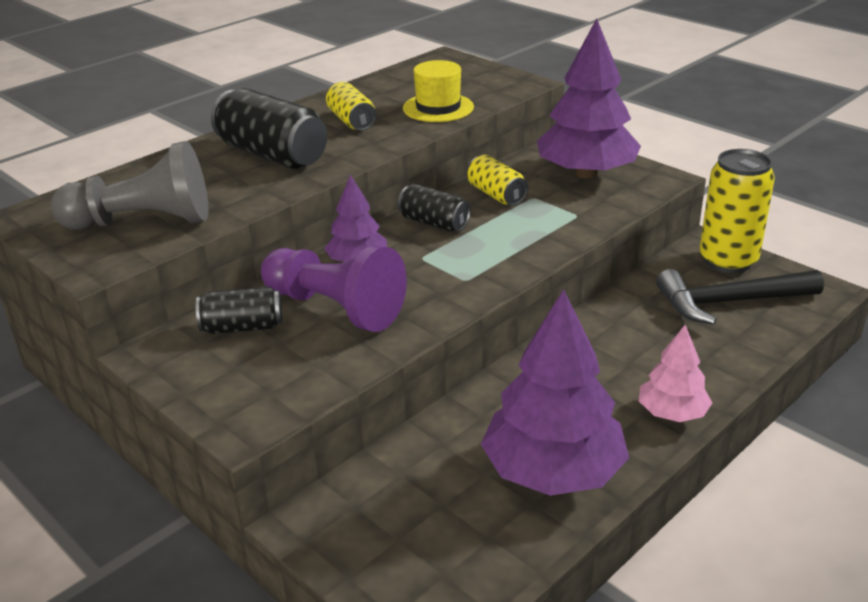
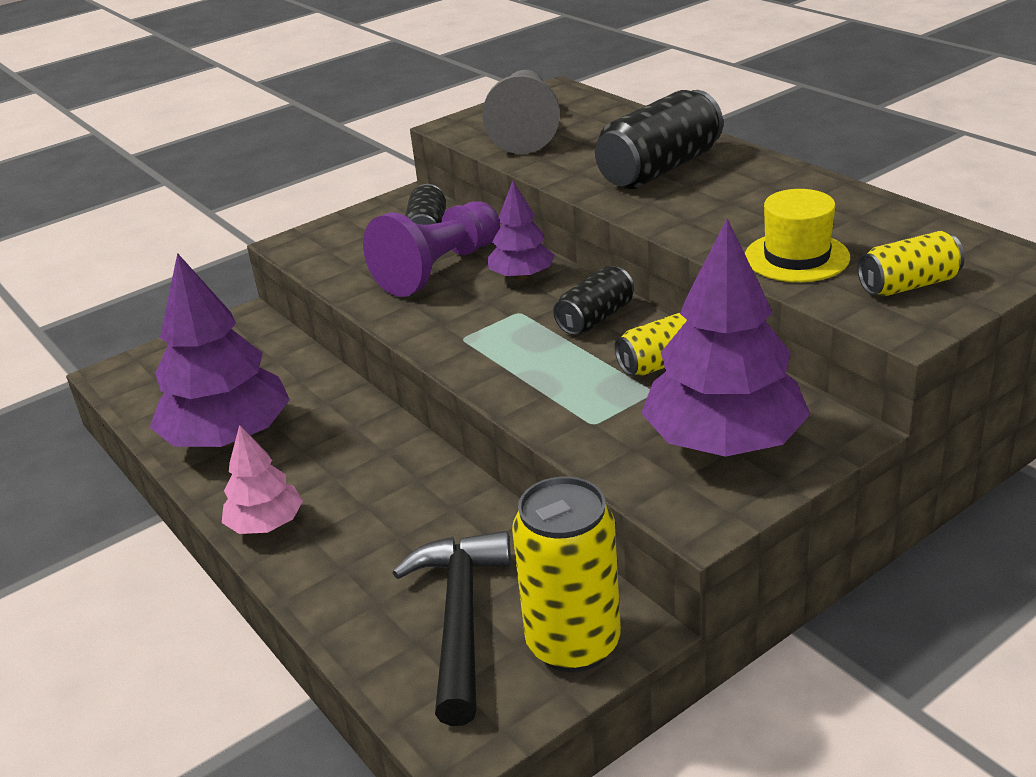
camera: 100 degrees right, 0 degrees up
yellow can [326,82,376,131] -> yellow can moved to [858,231,965,296]

